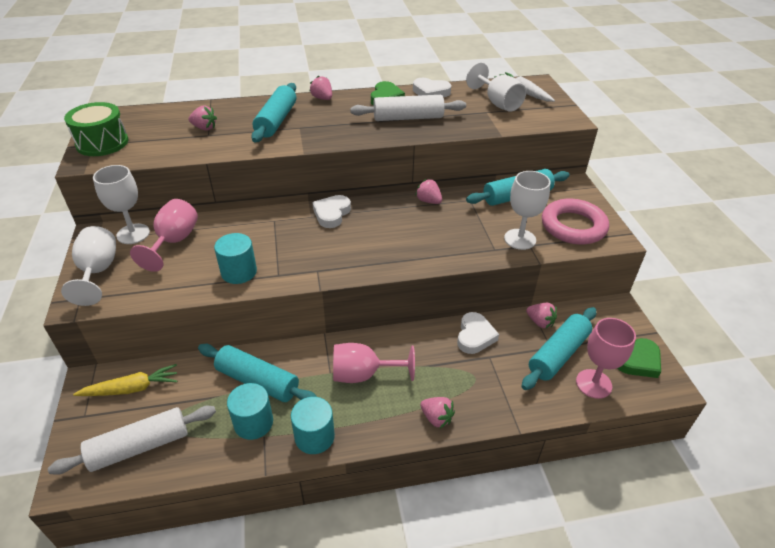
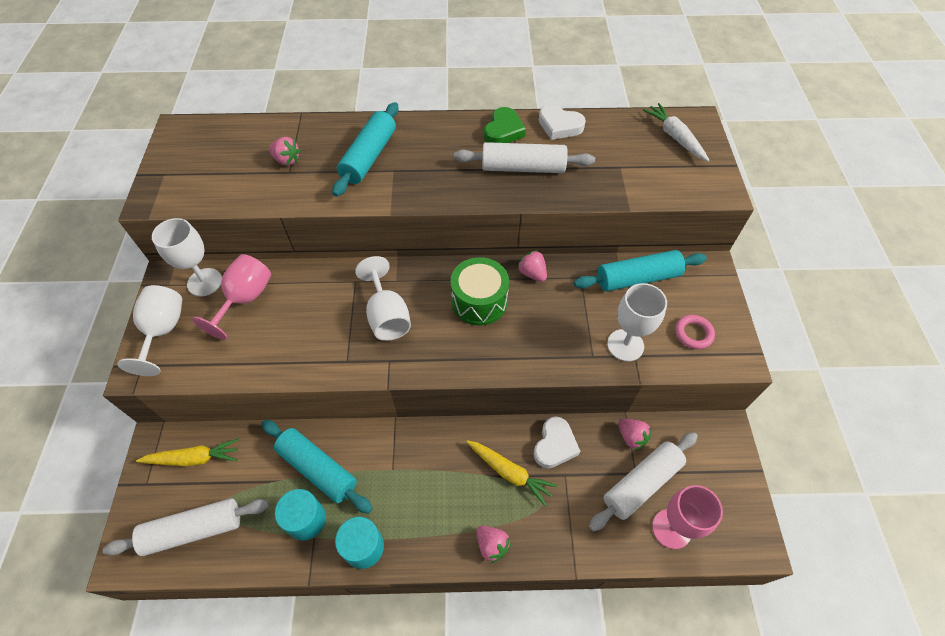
camera: 10 degrees right, 15 degrees up
green drum [64,102,128,156] -> green drum moved to [450,257,509,325]
turquoise cylinder [214,233,257,284] -> none
pink strawberry [309,75,332,100] -> none
white heart [312,195,351,228] -> none
pink goblet [333,343,415,383] -> none
white goblet [466,62,526,112] -> white goblet moved to [355,256,411,341]
turquoise rolling pin [522,307,596,390] -> white rolling pin [589,432,698,531]
pink ring [542,199,609,245] -> pink ring [675,315,715,349], size x0.51
green heart [618,338,661,378] -> none
none -> yellow carrot [466,440,558,506]

